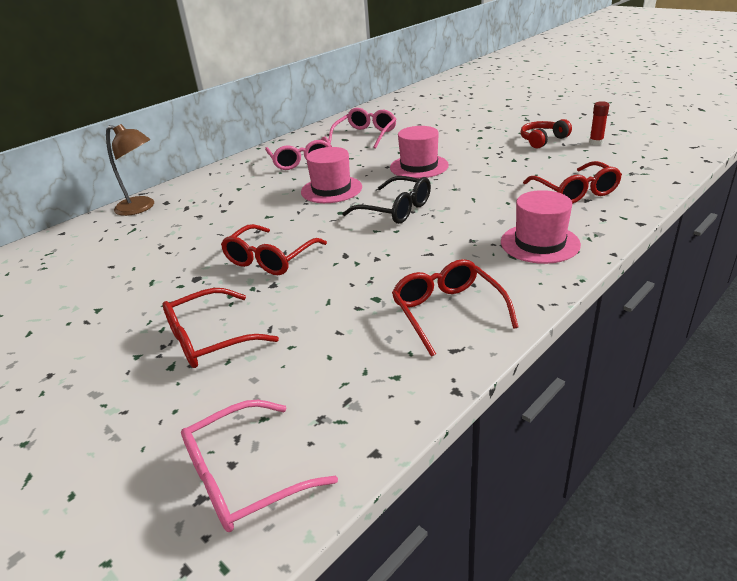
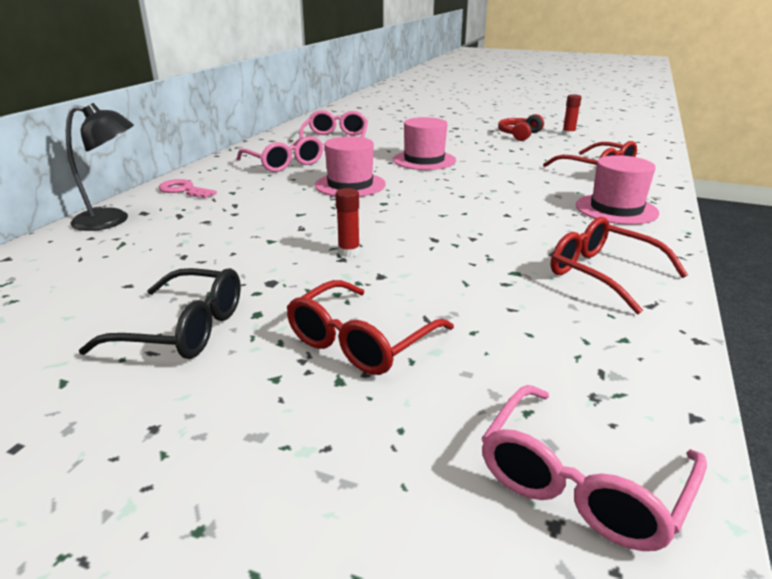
camera: 25 degrees left, 5 degrees down
brown lamp [106,124,154,216] -> black lamp [66,103,134,231]
red glasses [221,224,327,275] -> red glue stick [335,188,360,257]
black glasses [342,176,431,224] -> black glasses moved to [79,268,241,359]
none -> pink key [158,179,217,198]

